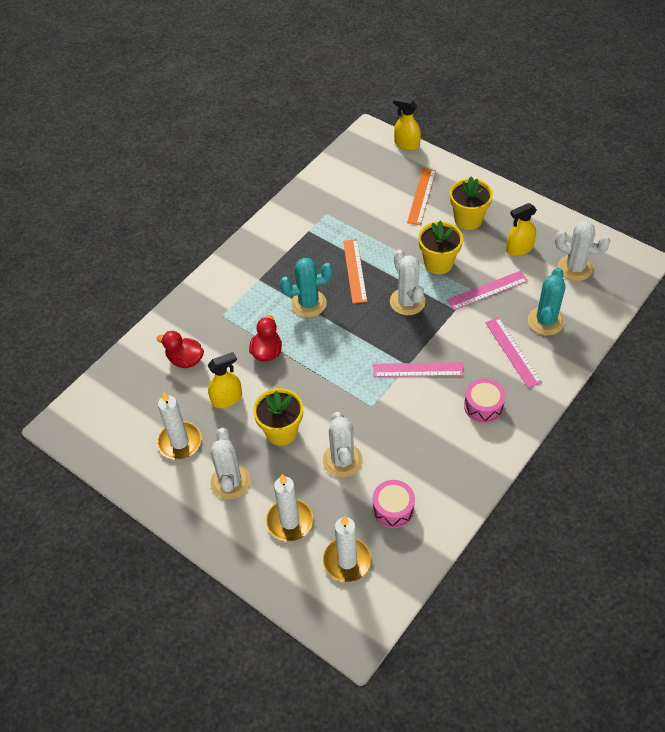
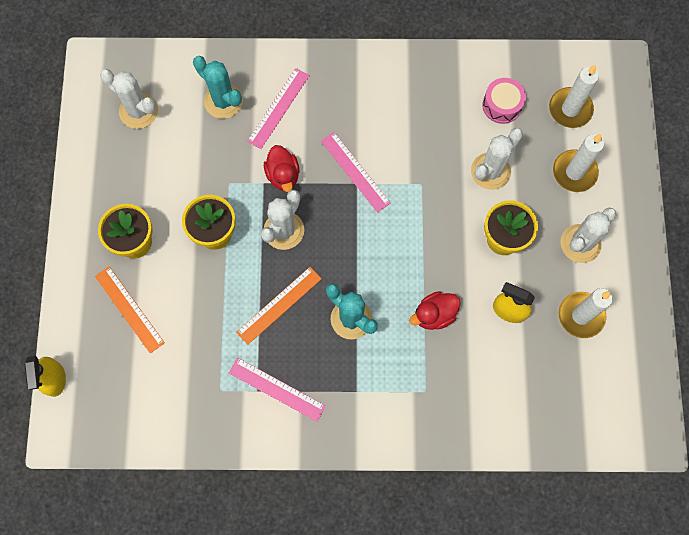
camera: 130 degrees left, 20 degrees up
red duck [157,331,204,368] -> red duck moved to [264,145,299,192]
orange ruler [407,168,436,225] -> orange ruler turned 75 degrees clockwise [95,266,165,353]
pink ruler [447,271,528,310] -> pink ruler moved to [229,358,326,422]
pink drum [464,378,506,423] -> none
yellow spray bottle [506,203,537,256] -> none
turquoise cactus [528,268,565,335] -> turquoise cactus turned 60 degrees clockwise [193,56,243,119]
white cactus [555,221,610,281] -> white cactus turned 45 degrees counterclockwise [100,69,158,129]

